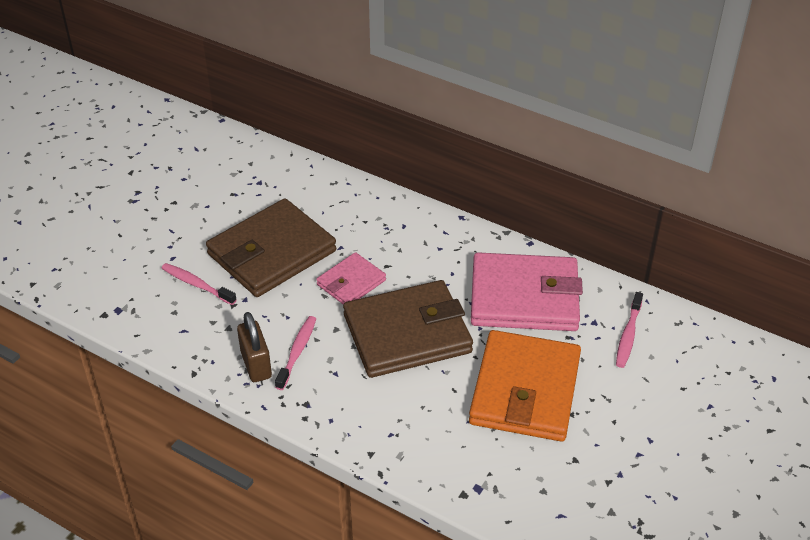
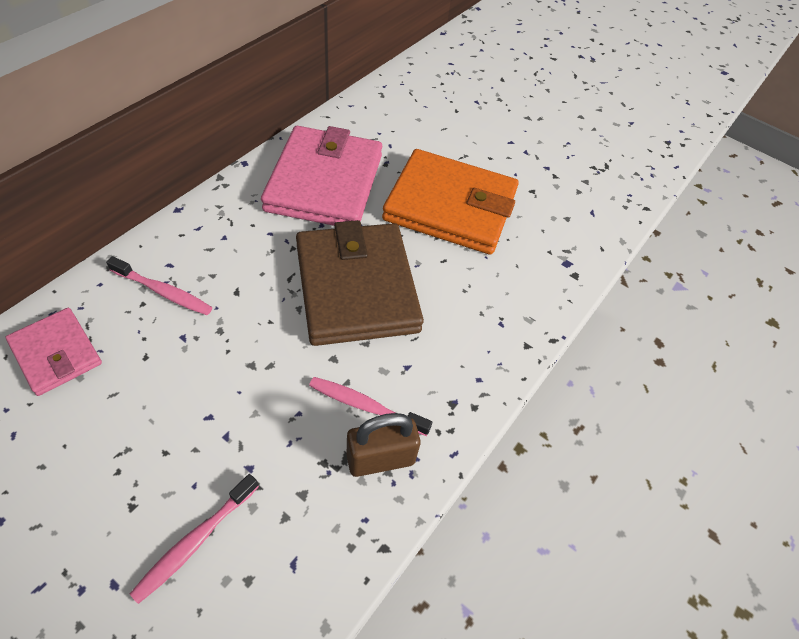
camera: 90 degrees left, 10 degrees up
brown wallet [206,198,336,297] -> none
pink wallet [316,252,386,305] -> pink wallet moved to [6,308,102,396]
pink toothbrush [616,292,643,368] -> pink toothbrush moved to [106,256,212,315]

